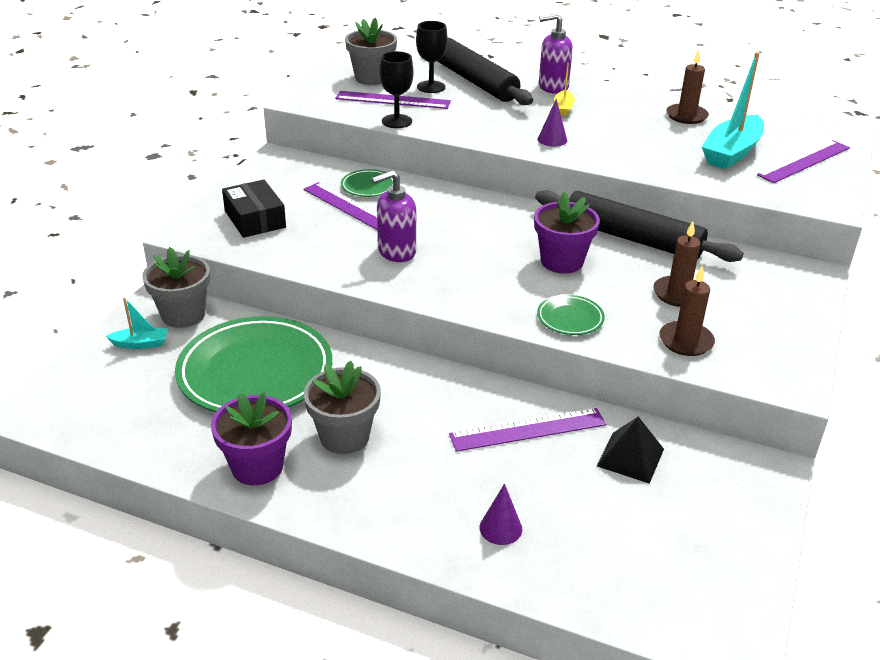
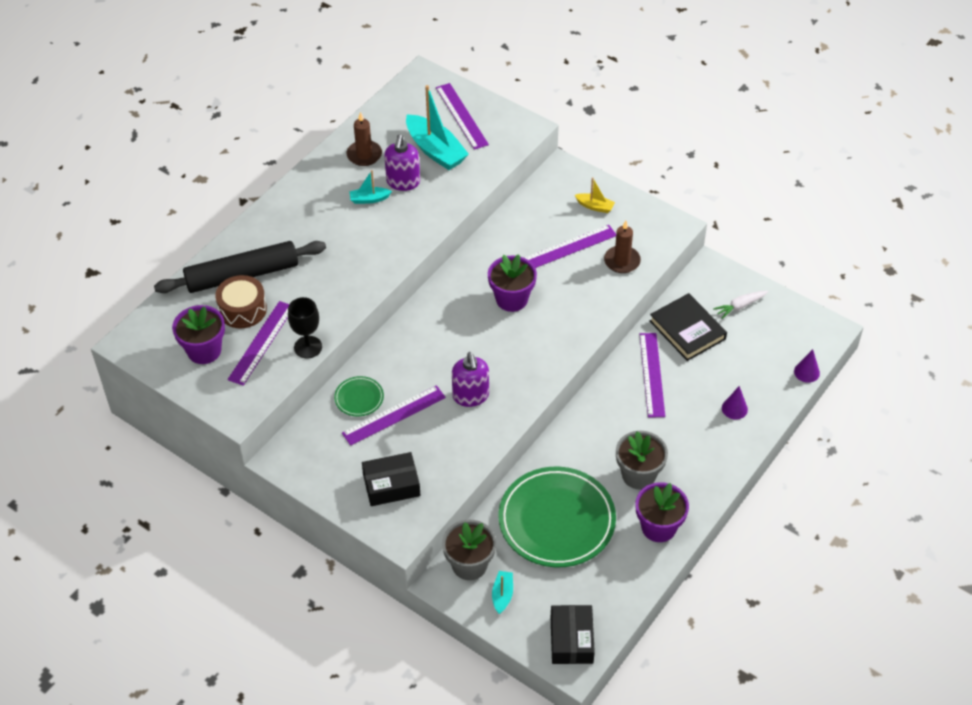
camera: 75 degrees left, 15 degrees up
grey flower pot [345,18,397,85] -> purple flower pot [172,305,225,364]
black goblet [416,21,448,93] -> brown drum [215,275,267,328]
black rolling pin [535,190,744,262] -> none
green plate [537,295,605,335] -> none
purple cone [538,99,567,147] -> purple cone moved to [794,349,820,383]
purple soap dispenser [539,13,573,94] -> purple soap dispenser moved to [384,135,420,191]
yellow boat [554,63,575,116] -> yellow boat moved to [575,177,615,213]
black pyramid [597,417,664,484] -> black book [650,293,727,361]
brown candle [653,221,701,307] -> purple ruler [525,225,616,268]
none -> turquoise boat [349,170,392,204]
none -> black box [551,605,595,664]
none -> white carrot [713,291,768,319]

